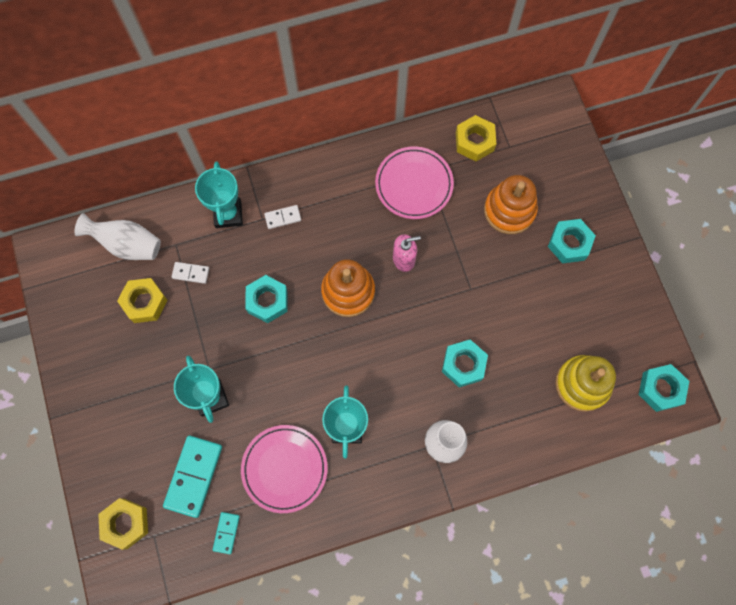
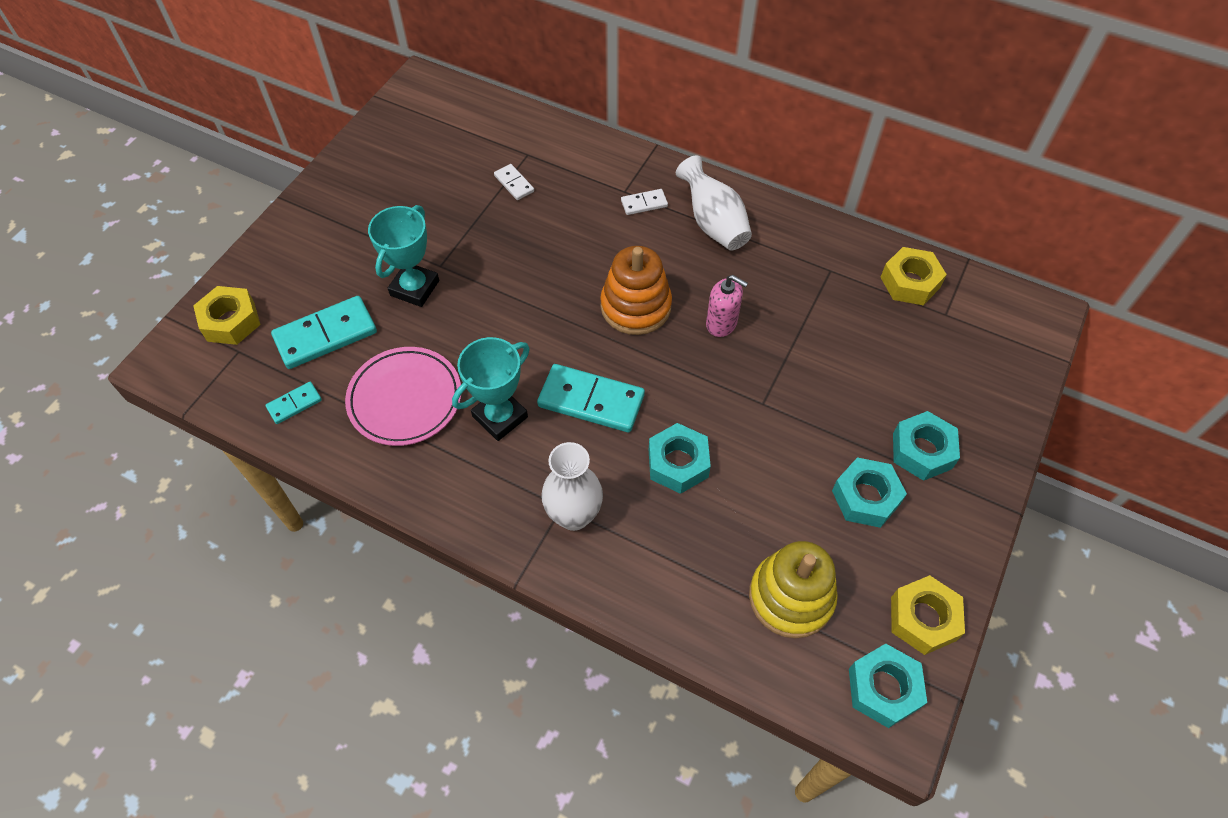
camera: 45 degrees right, 15 degrees down
white vase [74,213,161,260] -> white vase moved to [676,155,752,251]
yellow nut [117,278,168,323] -> yellow nut moved to [891,575,965,655]
turquoise trophy [195,161,243,228] -> none
turquoise nut [246,275,288,323] -> turquoise nut moved to [832,457,907,528]
white domino [264,205,301,229] -> white domino turned 45 degrees counterclockwise [621,189,668,215]
pink plate [375,146,454,219] -> none
orange stacking toy [484,175,538,234] -> none
none -> turquoise domino [537,364,645,432]

